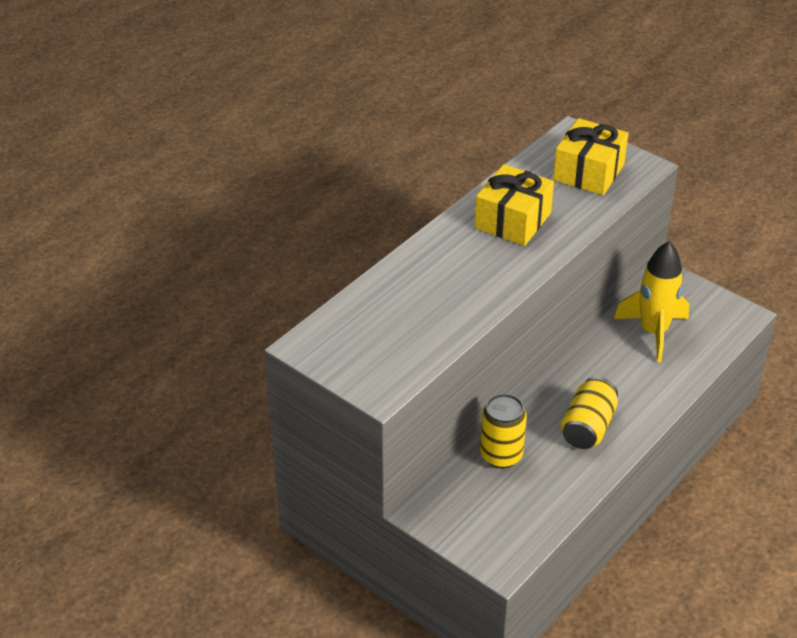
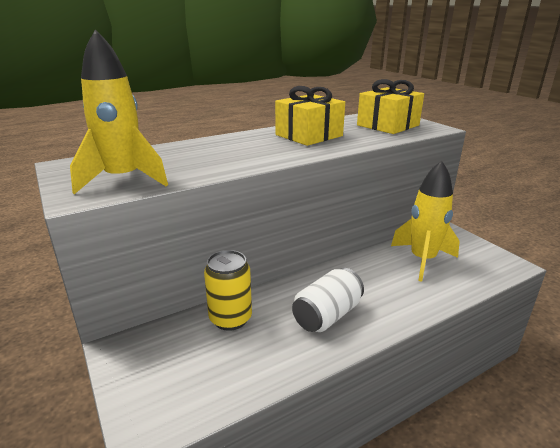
camera: 20 degrees right, 15 degrees down
yellow can [561,377,618,449] -> white can [292,268,364,332]
none -> yellow rocket [70,29,168,194]

